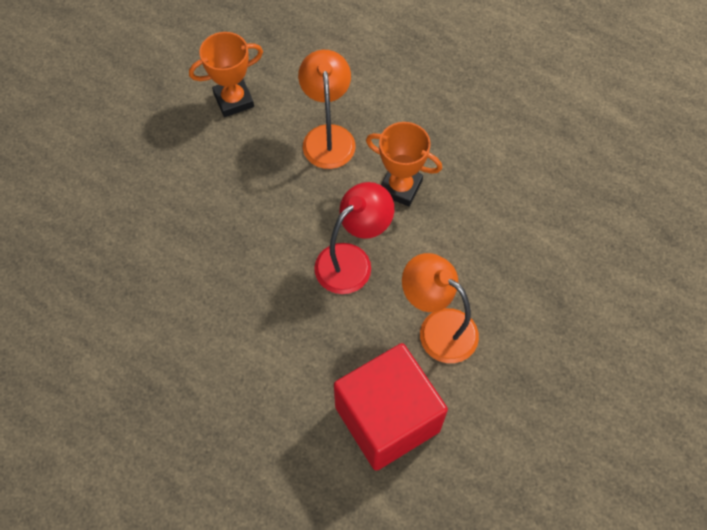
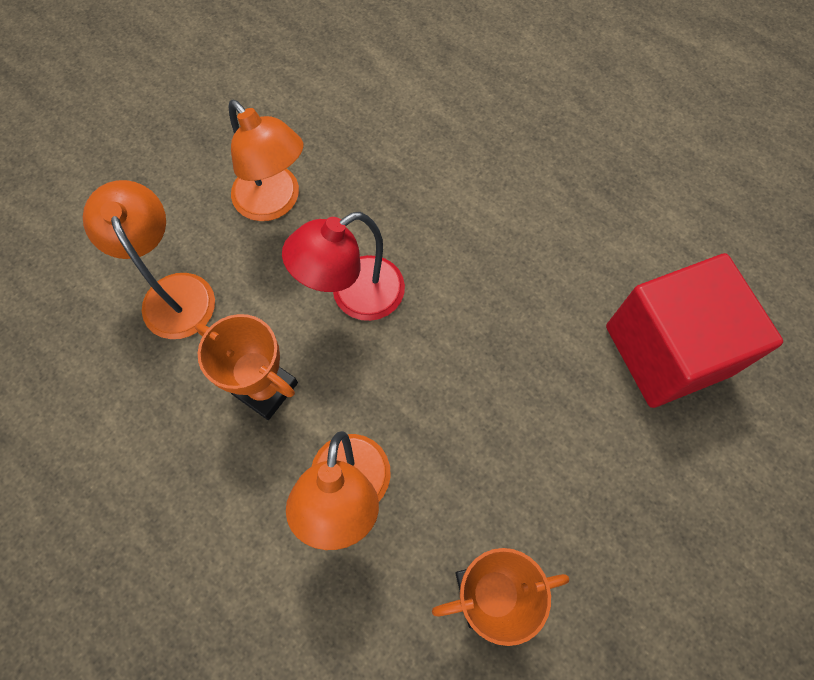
camera: 170 degrees left, 5 degrees up
red cube [334,343,448,471] -> red cube moved to [606,253,783,408]
none -> orange lamp [83,180,215,339]

